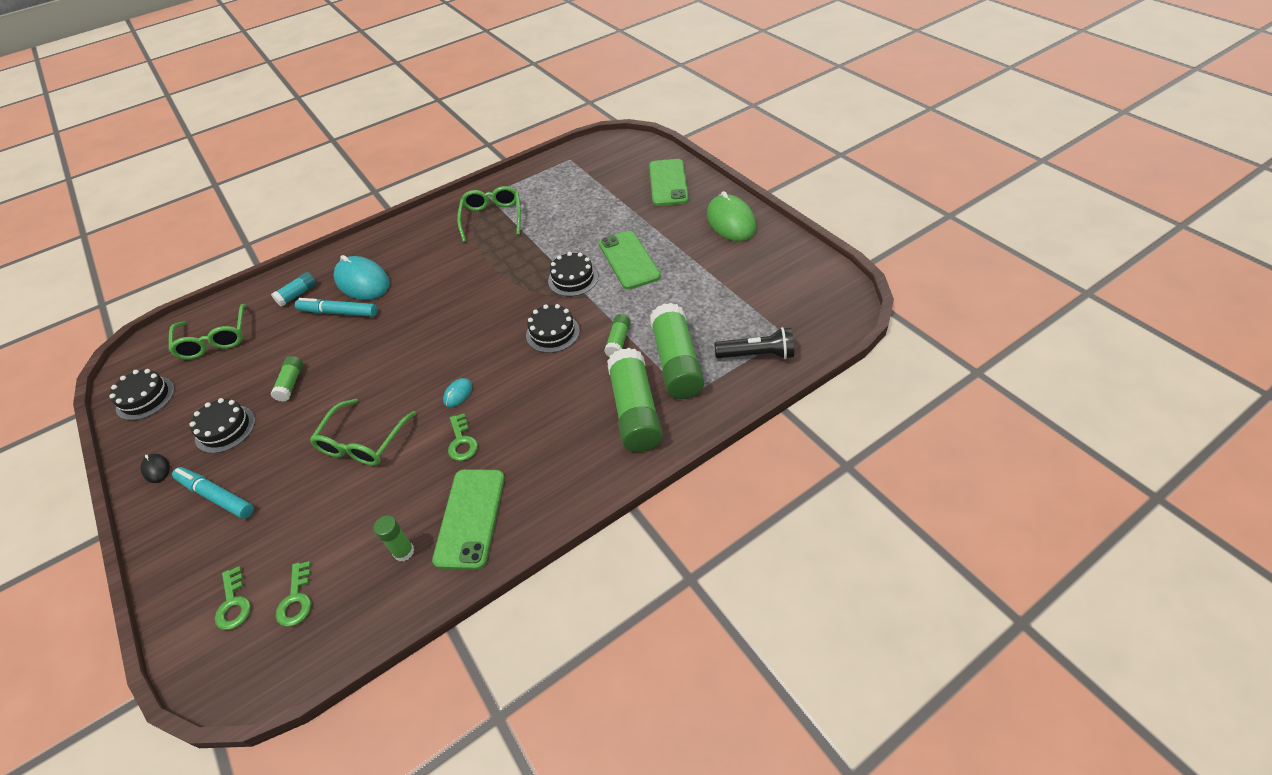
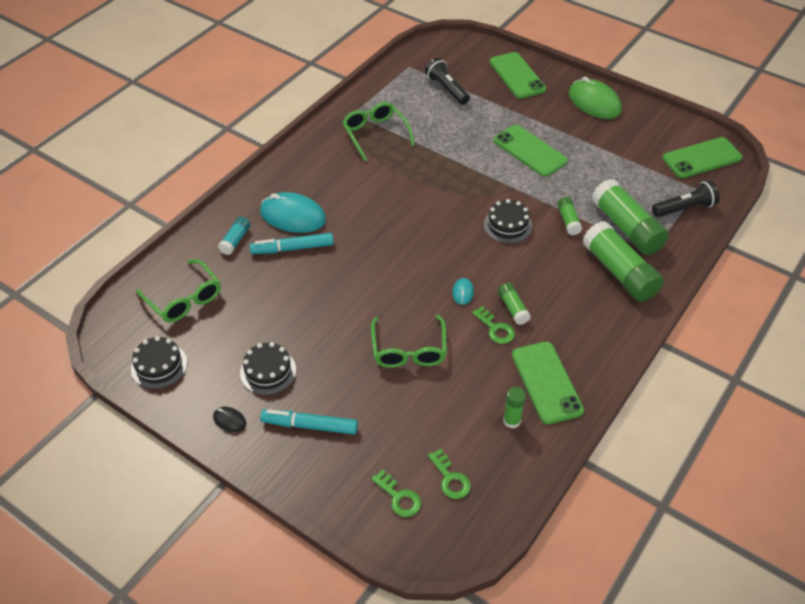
camera: 25 degrees left, 0 degrees up
green glue stick [271,356,303,402] -> green glue stick moved to [498,283,531,325]
black cake [548,252,598,296] -> none
none -> black flashlight [425,58,470,105]
none -> green phone [662,137,743,178]

